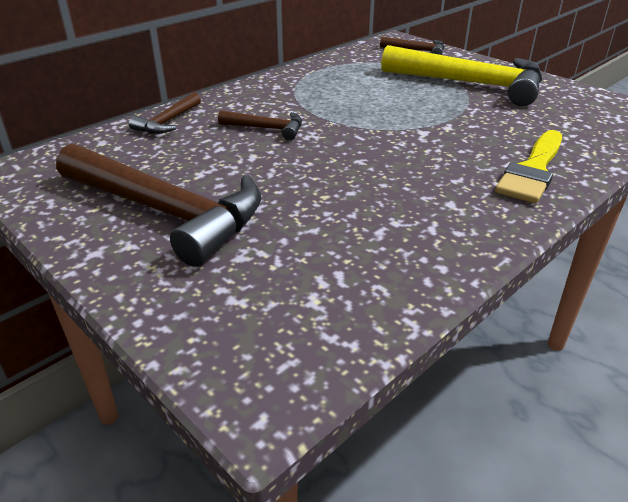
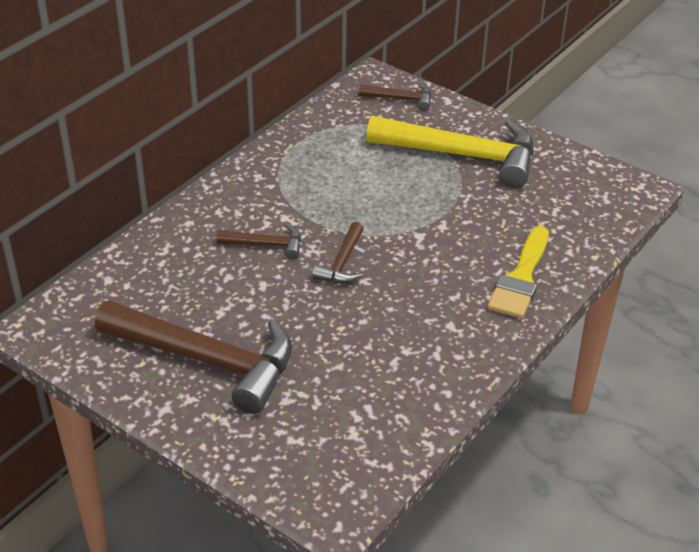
camera: 10 degrees left, 5 degrees up
brown hammer [129,92,201,134] -> brown hammer moved to [312,222,364,283]

